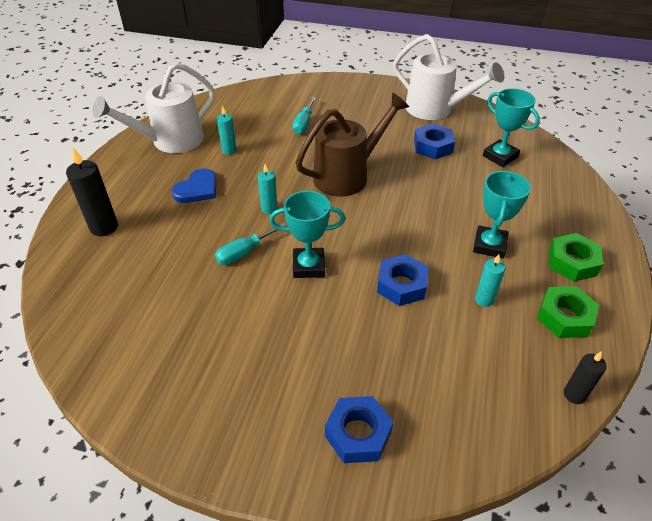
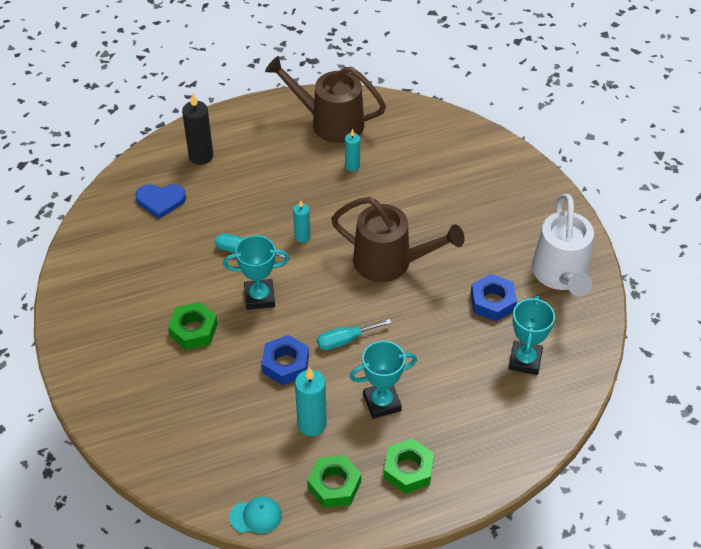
camera: 55 degrees right, 5 degrees up
white watering can [93,62,215,153] -> brown watering can [265,56,386,143]
blue heart [172,168,216,203] -> blue heart moved to [135,184,186,219]
turquoise trophy [269,191,345,278] -> turquoise trophy turned 60 degrees counterclockwise [223,235,289,310]
turquoise screwdriver [293,97,316,134] -> turquoise screwdriver moved to [317,319,391,350]
blue nut [325,396,393,463] -> none
turquoise candle [475,254,505,307] -> turquoise candle [295,367,327,436], size x1.64
black candle [564,351,606,404] -> turquoise cap [230,496,282,533]
none -> green nut [168,302,218,350]

